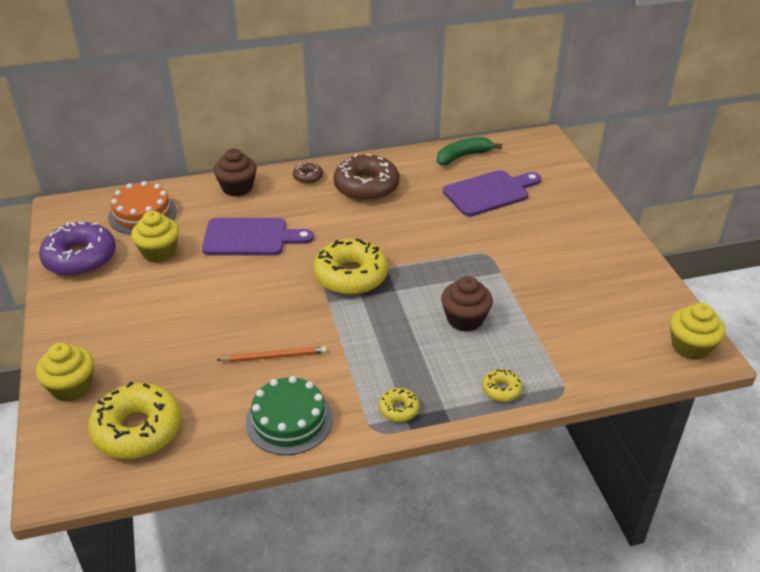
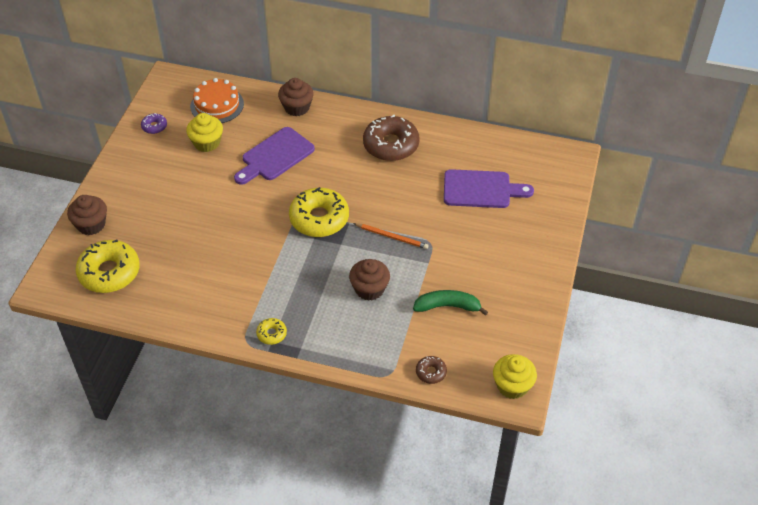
camera: 30 degrees right, 10 degrees up
yellow cupcake [36,342,94,402] -> brown cupcake [67,195,107,235]
purple donut [39,222,116,277] -> purple donut [141,113,167,134], size x0.46
purple cutting board [202,218,314,255] -> purple cutting board turned 105 degrees clockwise [234,127,315,185]
orange pencil [217,346,327,362] -> orange pencil moved to [353,223,429,249]
green cake [246,376,333,455] -> none
brown donut [293,162,323,184] -> brown donut moved to [416,356,447,384]
green banana [437,137,502,165] -> green banana moved to [413,290,488,316]
yellow donut [482,369,522,402] -> none

